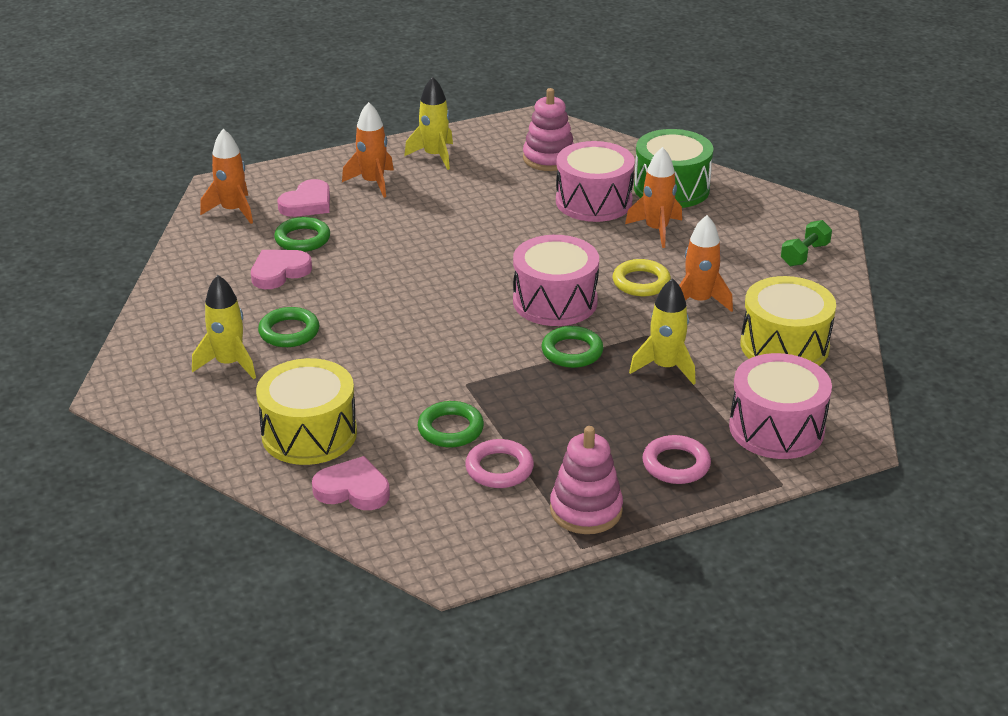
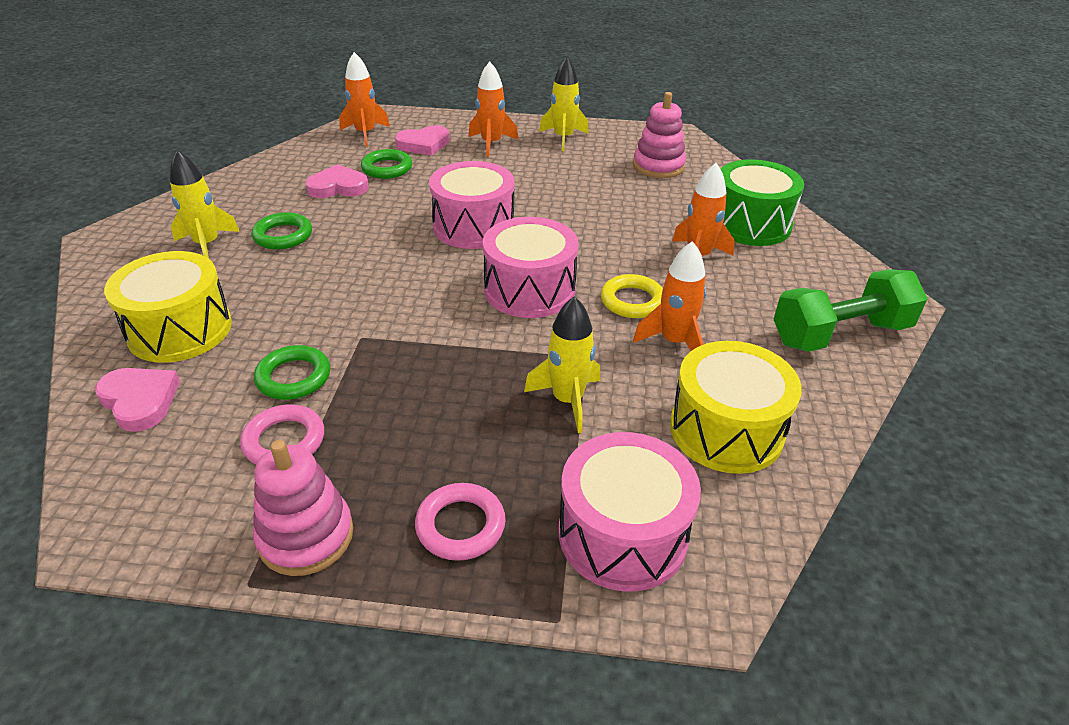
camera: 30 degrees right, 5 degrees up
green ring [541,326,604,368] -> none
pink drum [556,141,635,222] -> pink drum moved to [429,161,515,249]
green dumbbell [781,220,832,266] -> green dumbbell [773,269,928,352], size x1.88

